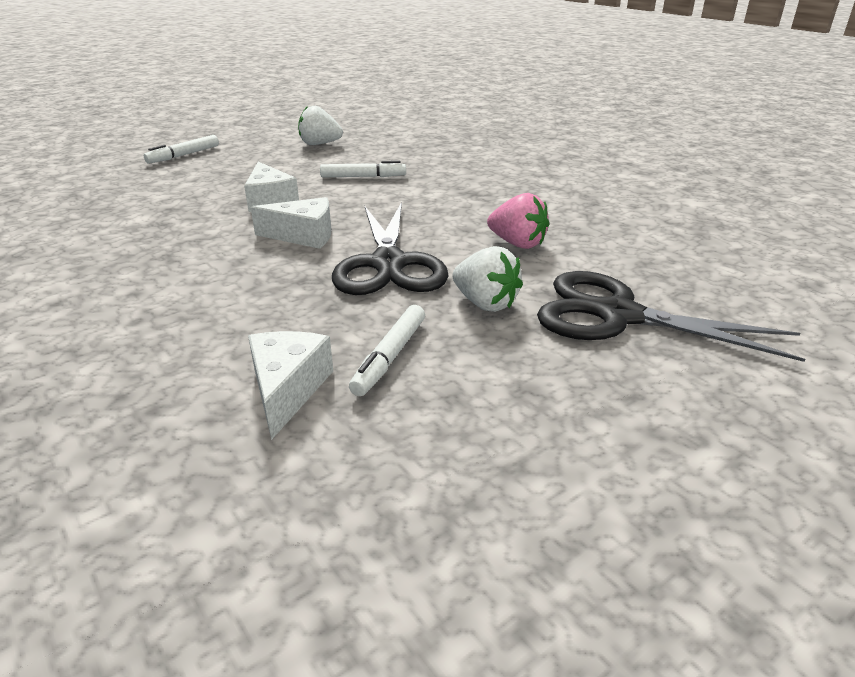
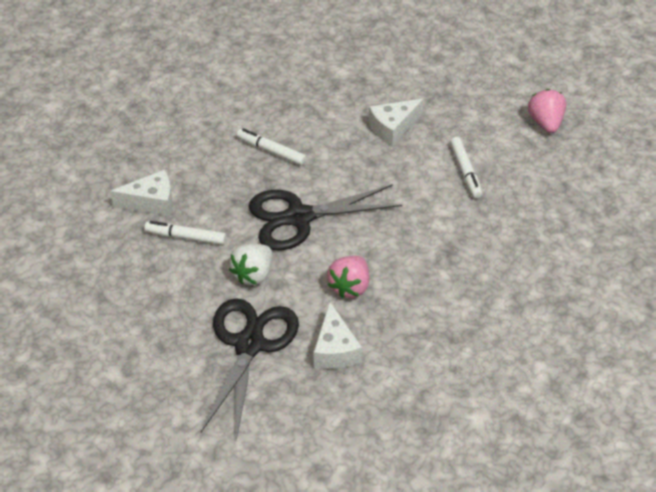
camera: 80 degrees right, 15 degrees up
white marker [144,135,219,164] -> white marker moved to [237,128,307,165]
white cheese [251,197,331,249] -> white cheese moved to [314,302,362,369]
white strawberry [298,106,343,145] -> pink strawberry [528,89,566,133]

